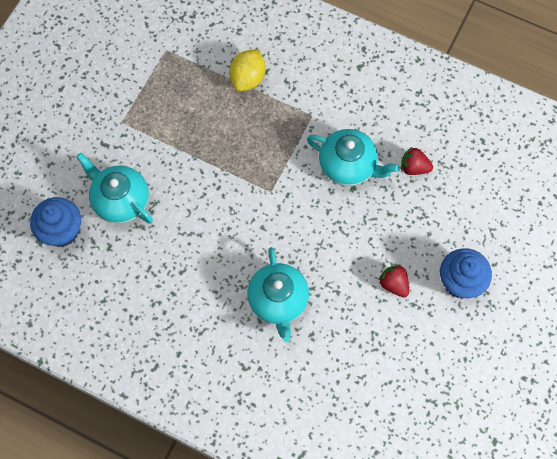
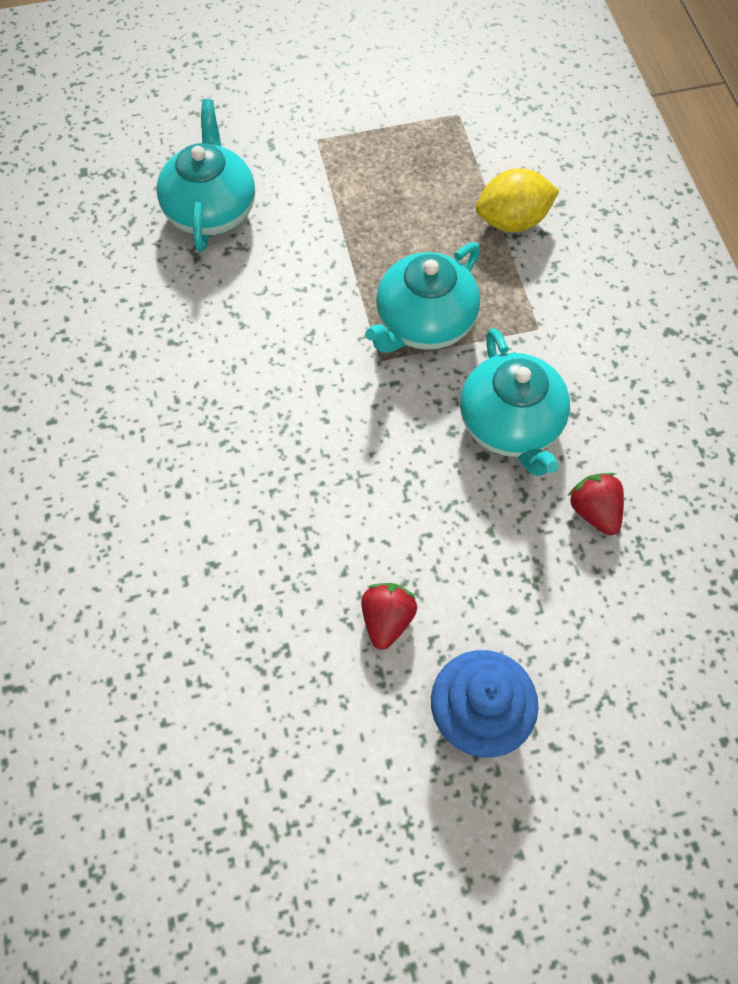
camera: 50 degrees right, 5 degrees down
blue cupcake [30,197,81,247] -> none
turquoise teapot [247,247,309,342] -> turquoise teapot moved to [365,242,480,353]

